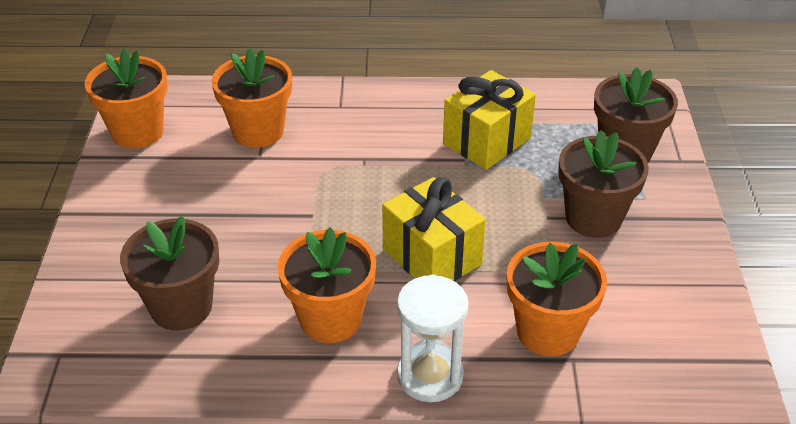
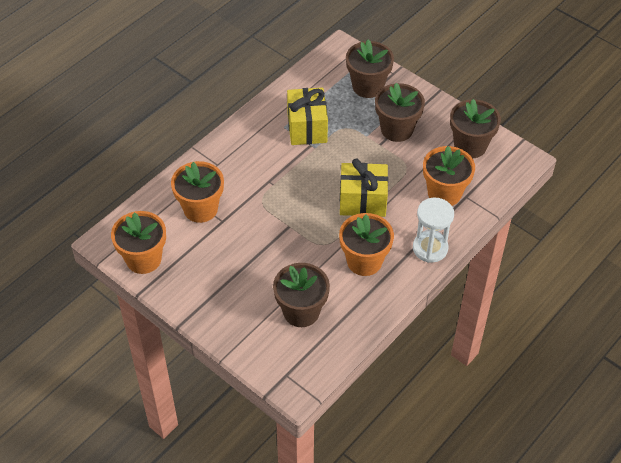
camera: 50 degrees left, 10 degrees up
none -> brown flower pot [450,99,501,158]

